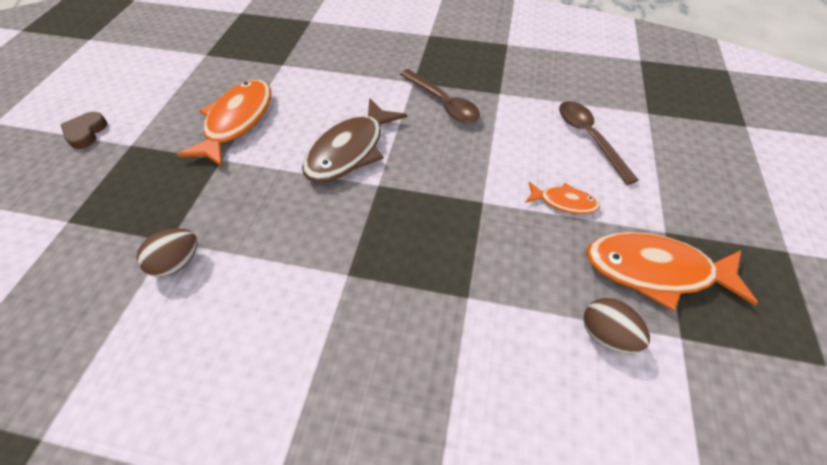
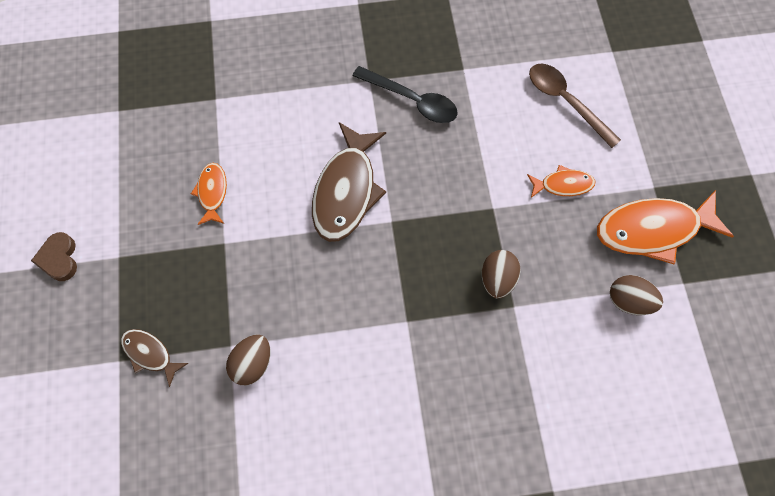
camera: 20 degrees left, 15 degrees up
orange fish [177,80,271,167] -> orange fish [191,163,227,225], size x0.51
brown spoon [400,69,480,123] -> black spoon [352,66,458,123]
none -> brown fish [121,329,188,387]
none -> brown egg [482,250,521,298]

